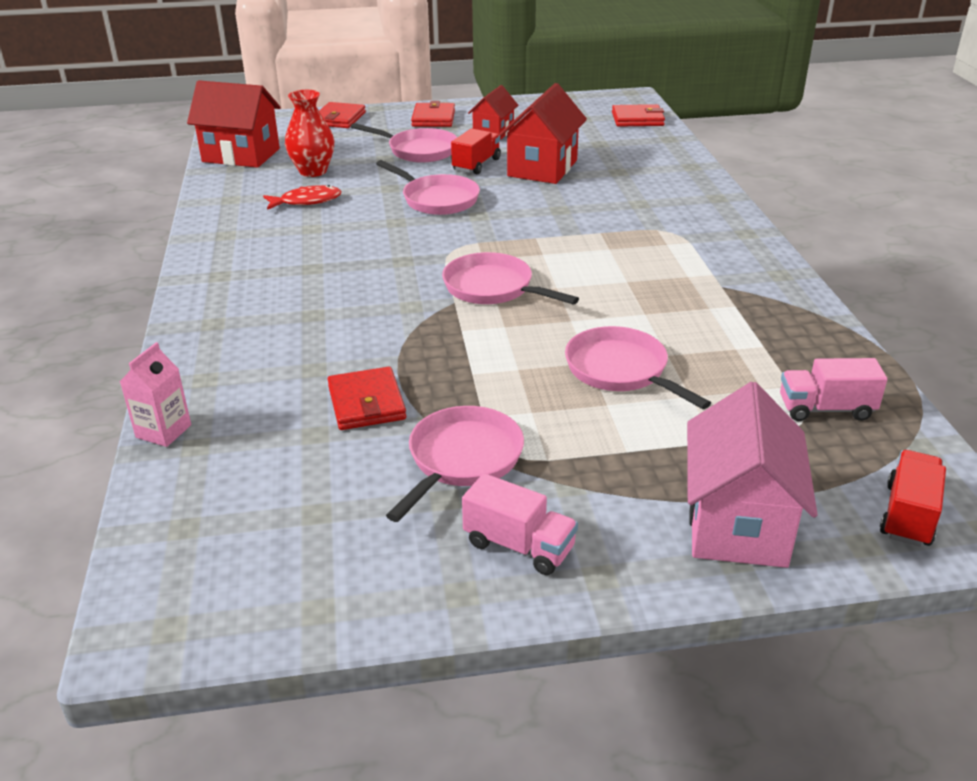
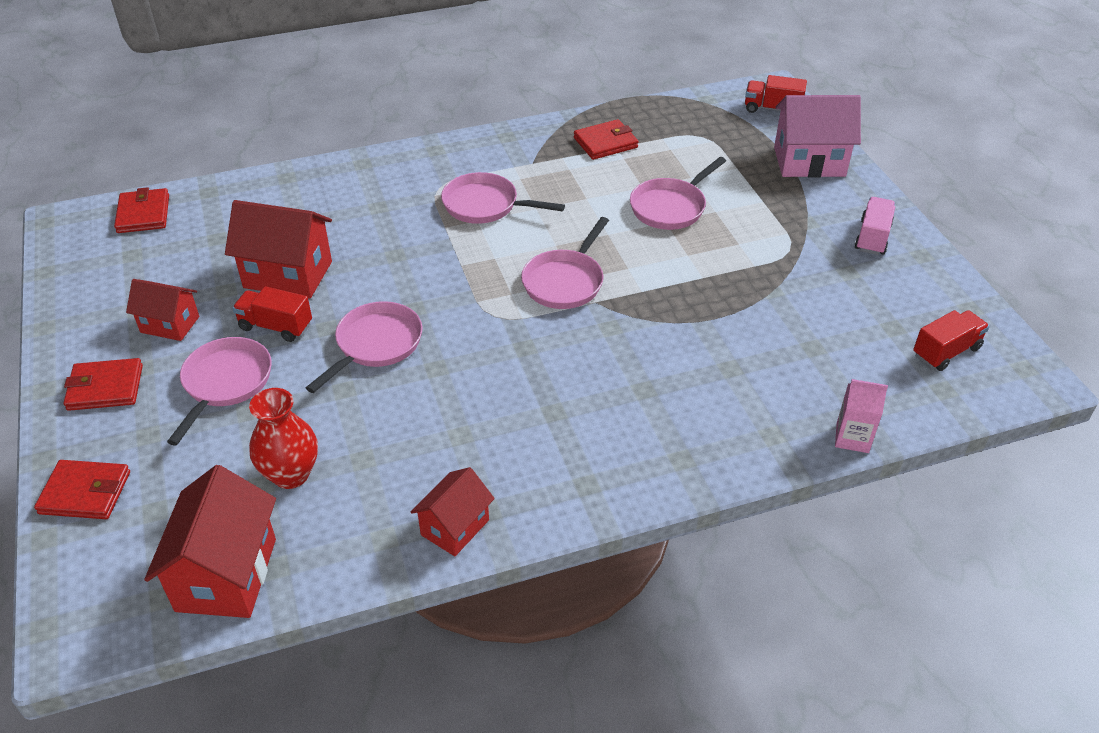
camera: 100 degrees left, 10 degrees up
red fish [263,185,341,210] -> none
red wallet [328,367,406,430] -> red wallet moved to [574,119,639,160]
pink pan [386,406,524,522] -> pink pan moved to [441,172,565,224]
pink truck [780,358,887,421] -> none
none -> red house [411,467,495,556]
none -> red truck [913,310,989,371]

